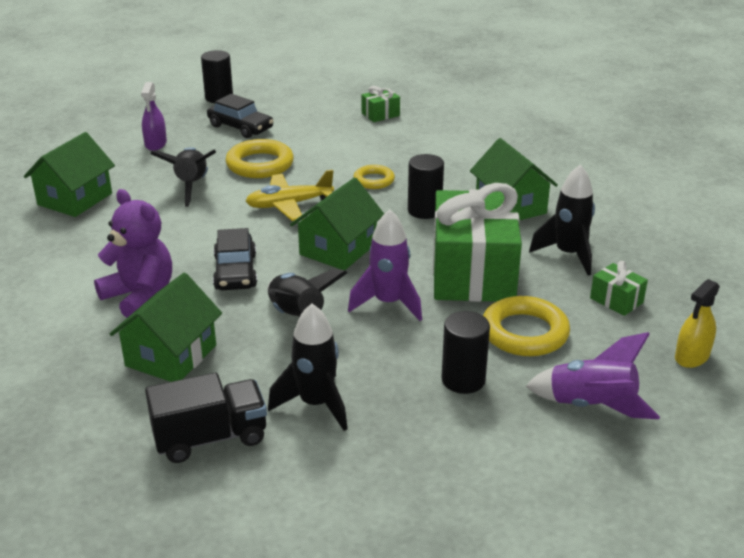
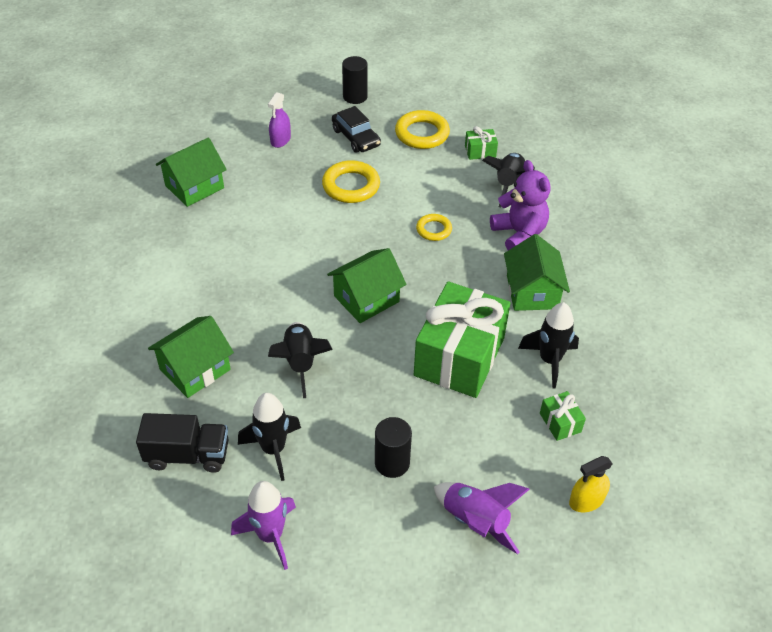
camera: 20 degrees right, 15 degrees up
purple teddy bear [94,189,172,318] -> purple teddy bear moved to [490,160,551,250]
black rocket [150,147,216,207] -> black rocket moved to [482,153,535,207]
black car [213,228,257,290] -> none
yellow plane [246,170,334,221] -> none
purple rocket [348,209,422,321] -> purple rocket moved to [231,481,296,570]
black cylinder [408,154,444,219] -> none
yellow ring [483,296,570,356] -> yellow ring moved to [395,110,450,149]

